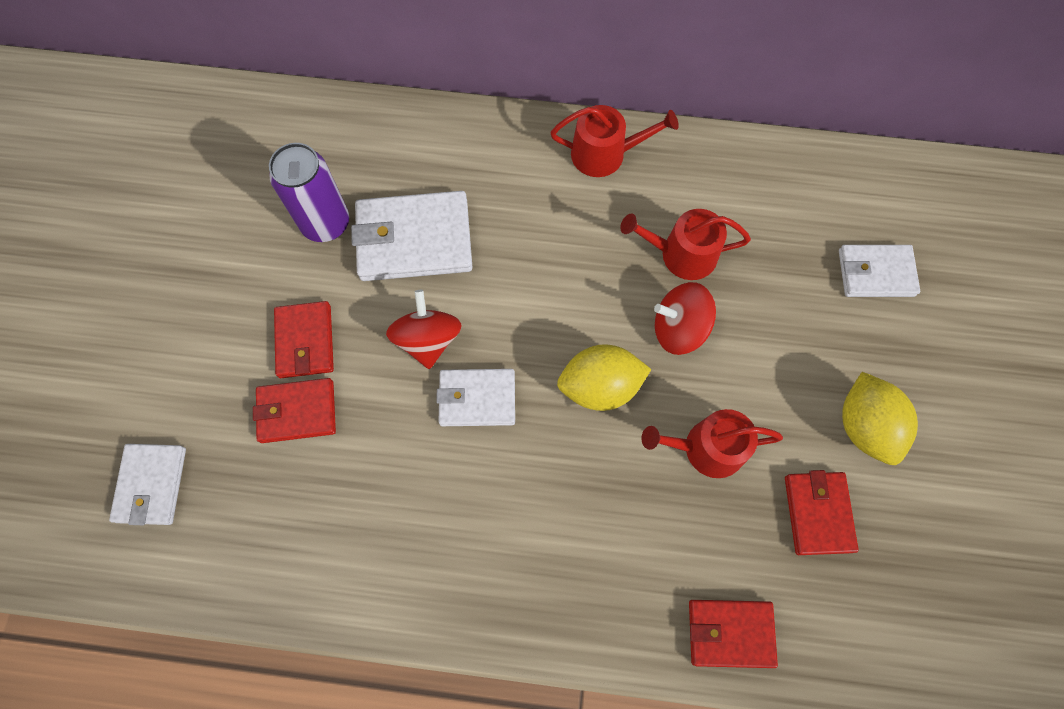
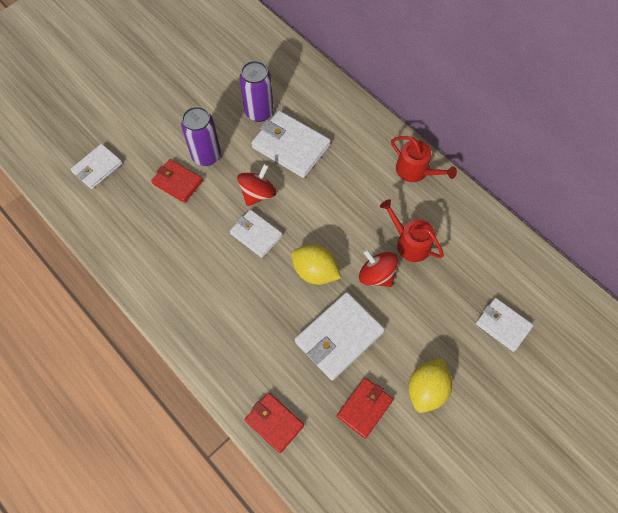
camera: 40 degrees right, 5 degrees down
red wallet [274,301,334,378] -> purple can [181,107,221,166]
red watering can [642,409,783,478] -> white wallet [295,292,385,380]

